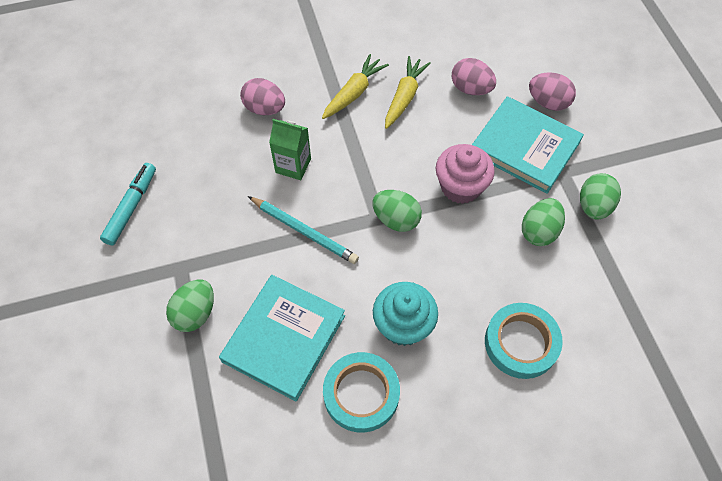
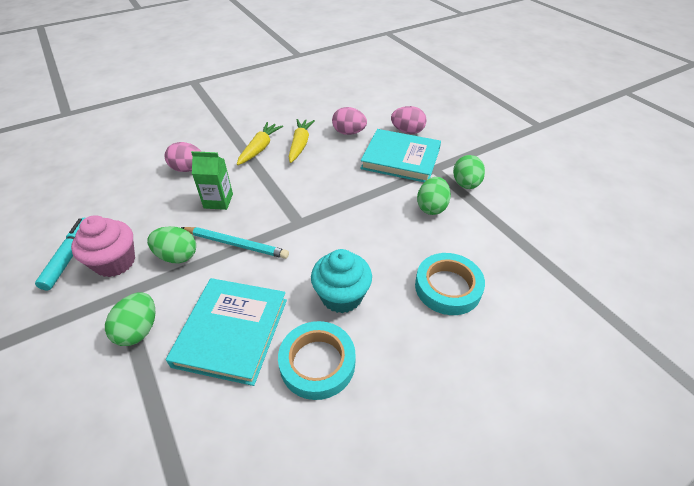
camera: 15 degrees left, 15 degrees down
green egg [372,190,422,232] -> green egg moved to [147,226,196,263]
pink cupcake [436,144,495,204] -> pink cupcake moved to [71,215,135,277]

